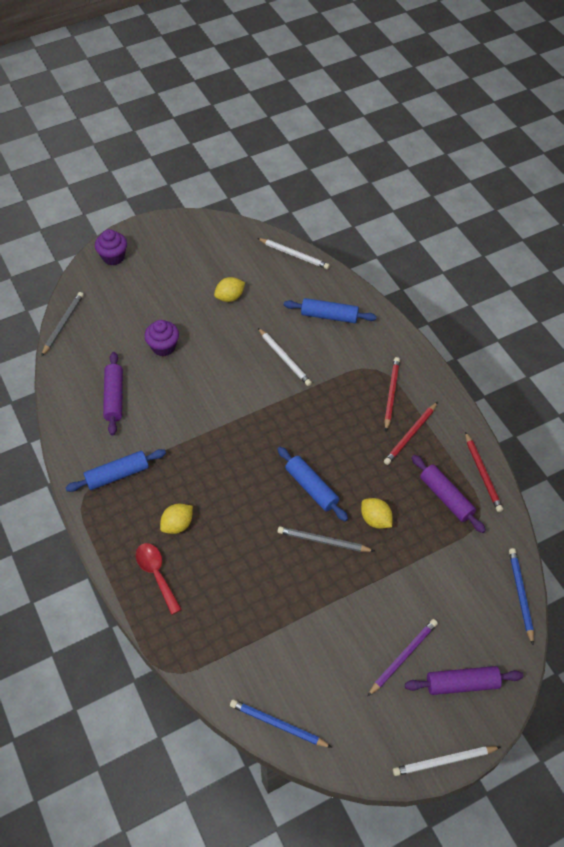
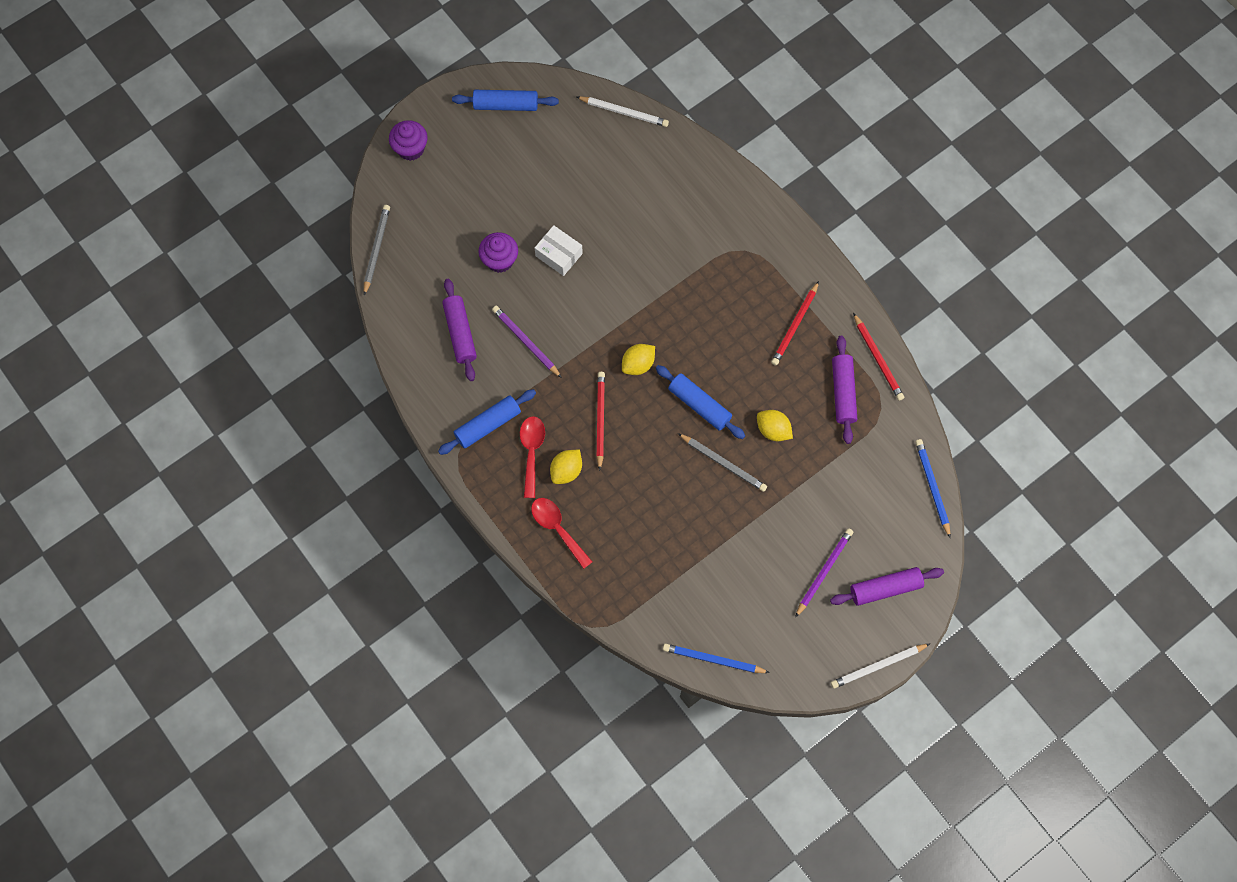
camera: 10 degrees left, 15 degrees up
yellow lemon [214,277,245,302] -> yellow lemon moved to [622,344,655,375]
white pencil [258,328,312,386] -> none
grey pencil [278,526,374,552] -> grey pencil turned 150 degrees counterclockwise [678,433,767,492]
blue rolling pin [284,298,377,323] -> blue rolling pin moved to [452,90,559,111]
red pencil [384,357,400,431] -> red pencil moved to [596,372,605,471]
purple rolling pin [412,455,486,533] -> purple rolling pin turned 45 degrees clockwise [832,336,857,444]
none -> purple pencil [492,306,562,378]
none -> red spoon [520,416,545,498]
none -> white box [535,225,583,276]

